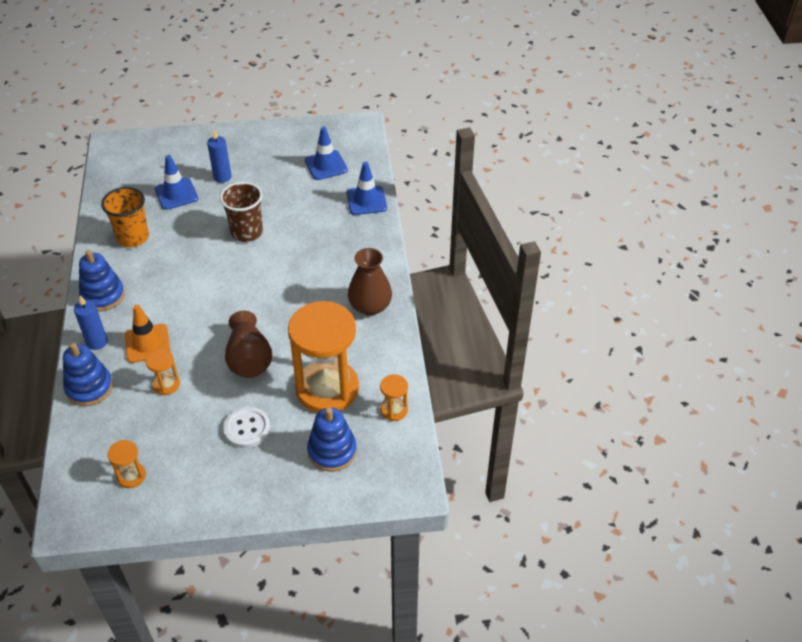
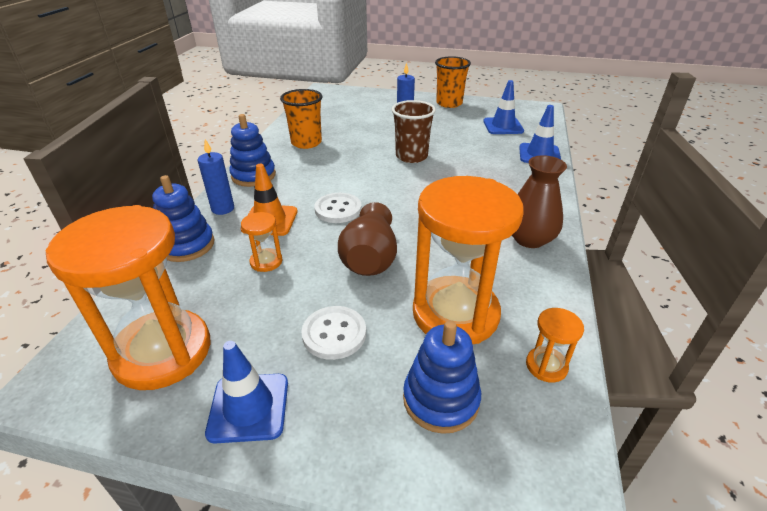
camera: 20 degrees right, 10 degrees down
orange hourglass [108,440,146,488] -> orange hourglass [46,205,211,390], size x2.37
blue traffic cone [155,155,198,210] -> blue traffic cone moved to [205,341,288,443]
none -> white button [314,193,362,223]
none -> orange cup [435,56,471,108]

